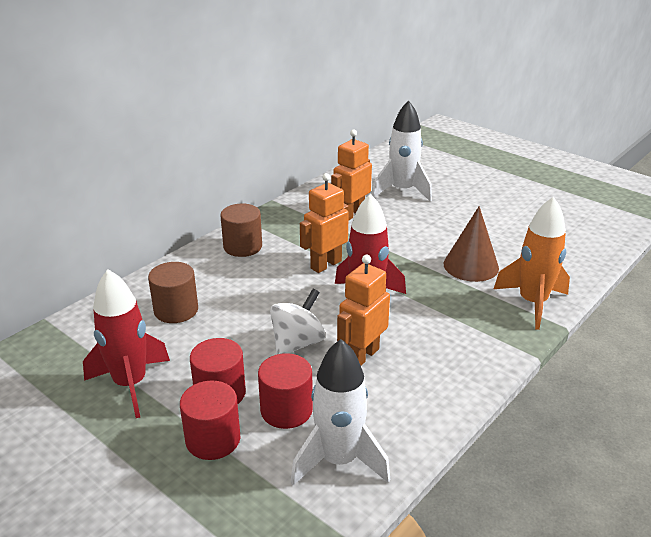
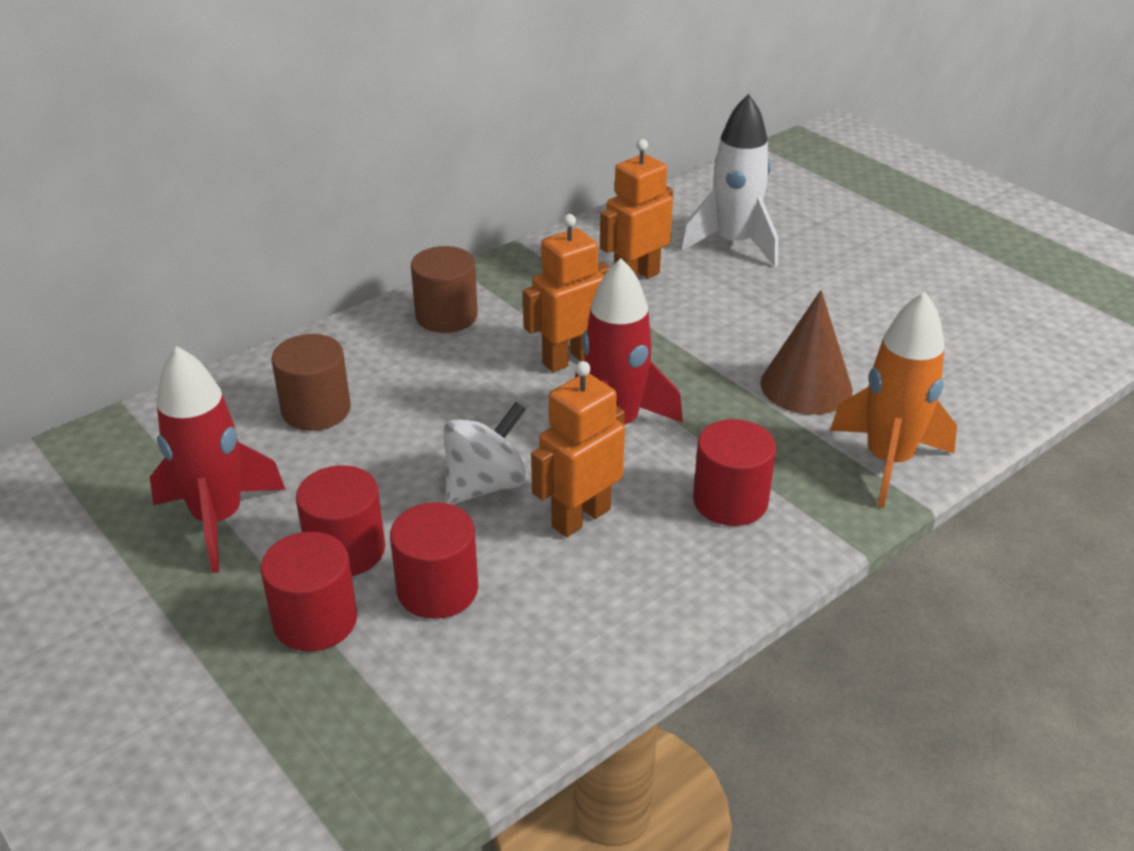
camera: 10 degrees right, 5 degrees up
white rocket [290,339,390,485] -> none
none -> red cylinder [693,419,776,526]

